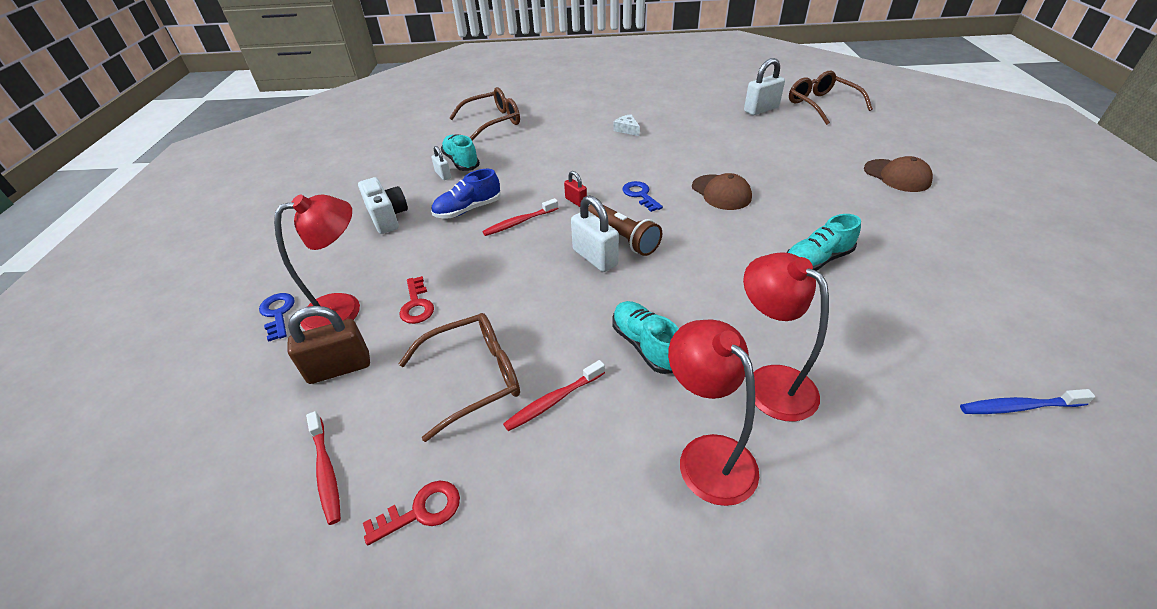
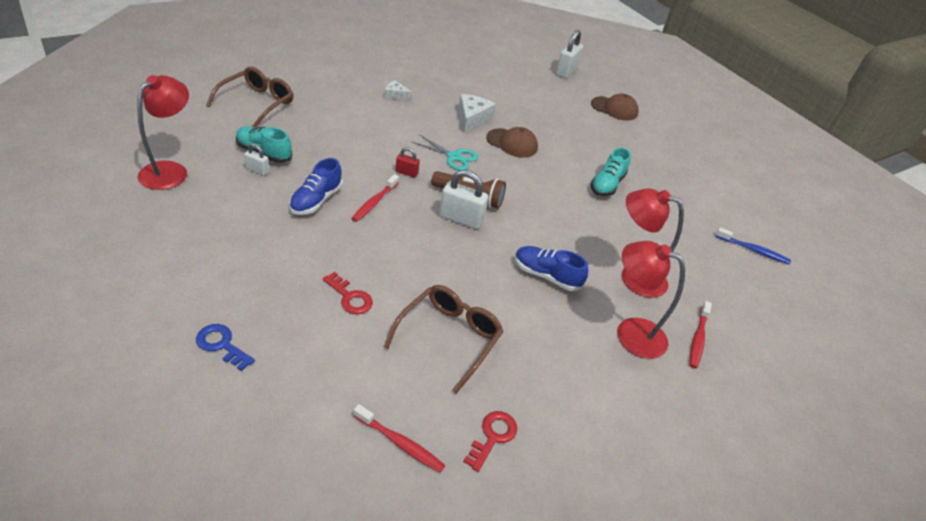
camera: 40 degrees left, 0 degrees up
red lamp [274,195,360,331] -> red lamp moved to [137,75,189,190]
brown padlock [287,306,370,384] -> none
white camera [358,177,408,234] -> none
red toothbrush [503,360,605,431] -> red toothbrush moved to [689,301,712,369]
turquoise shoe [613,301,679,374] -> blue shoe [515,246,588,291]
blue key [622,181,663,212] -> turquoise scissors [412,135,478,170]
white padlock [744,58,785,115] -> white padlock moved to [556,30,583,78]
brown glasses [789,71,873,125] -> none
blue toothbrush [960,389,1095,414] -> blue toothbrush turned 120 degrees counterclockwise [716,228,791,264]
none -> white cheese [458,94,496,133]

